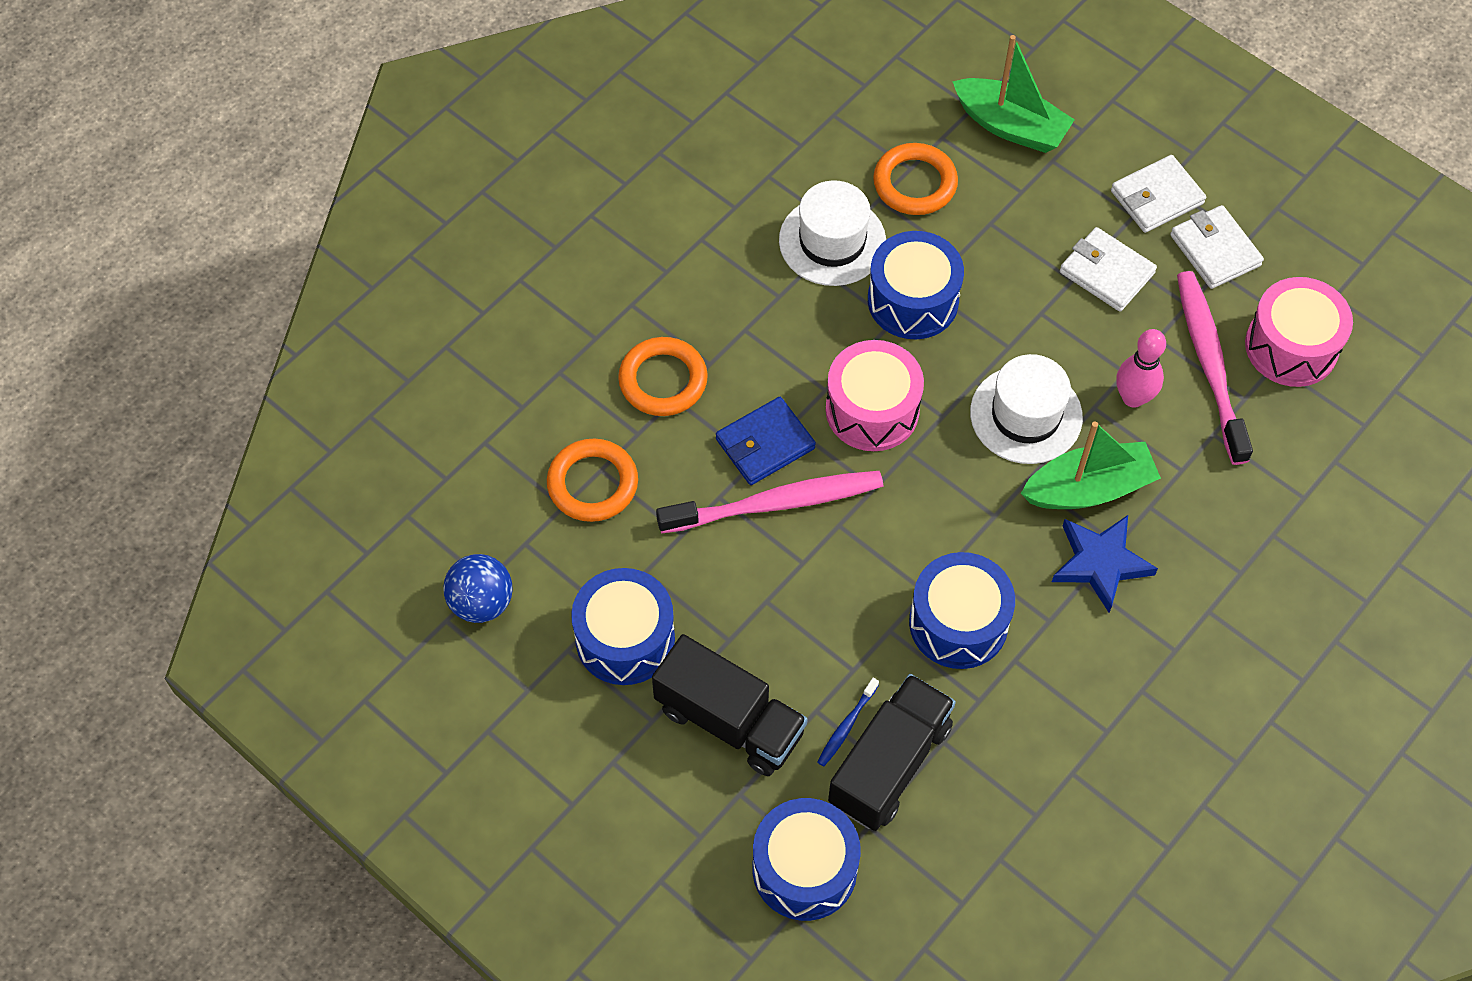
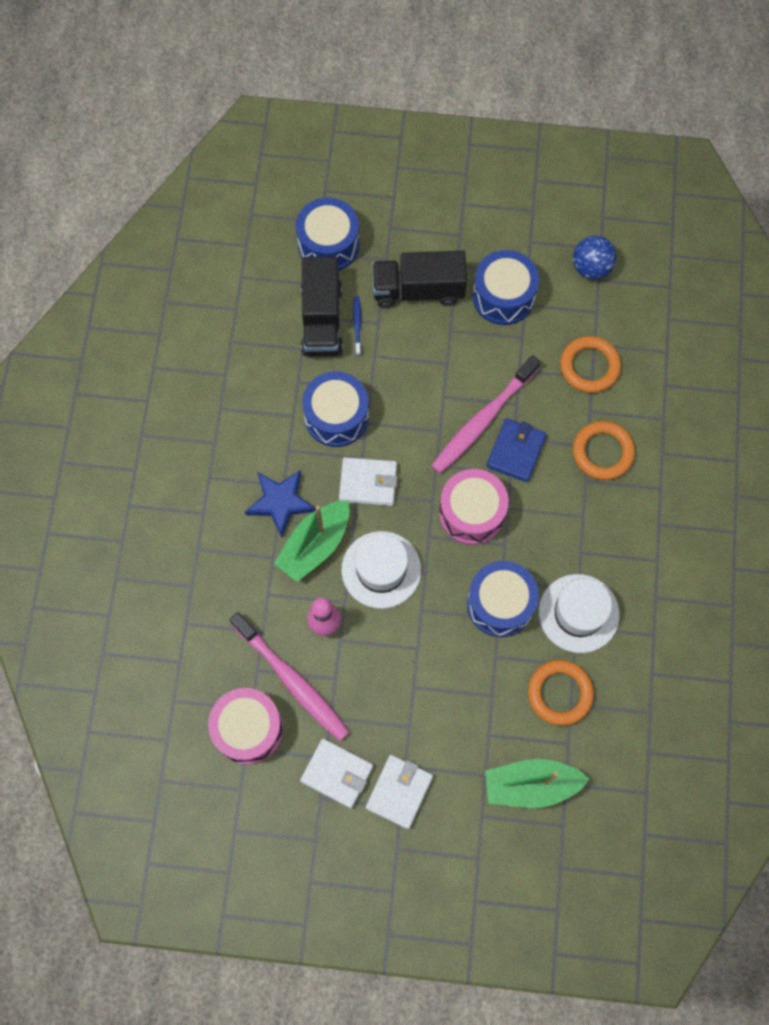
camera: 145 degrees right, 10 degrees up
white wallet [1060,227,1157,312] -> white wallet moved to [339,457,398,506]

